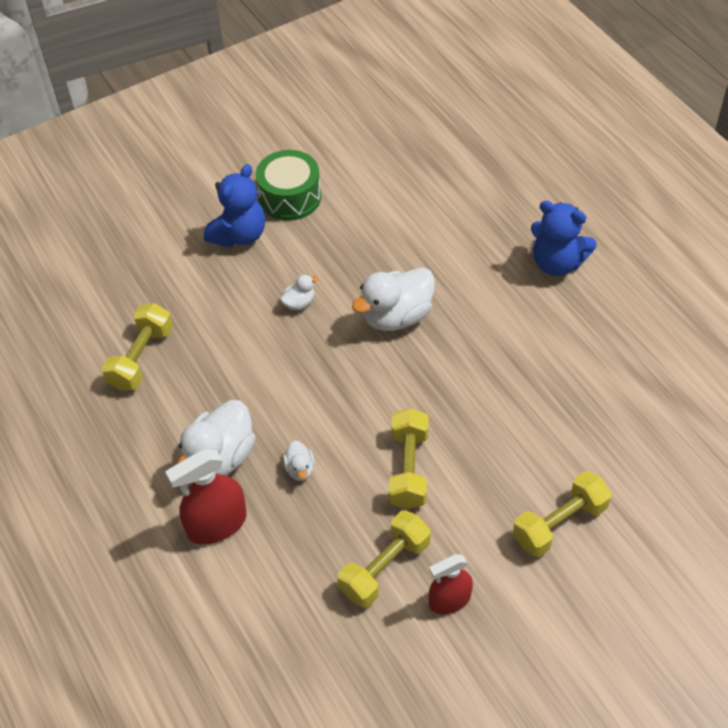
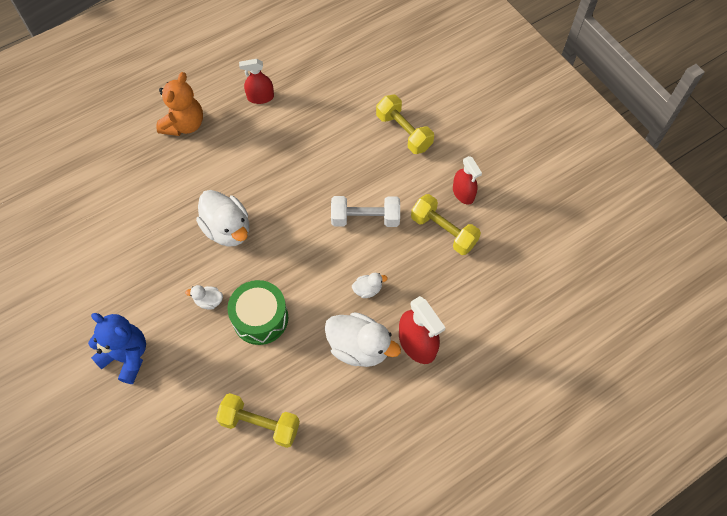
camera: 95 degrees left, 10 degrees up
green drum [256,150,321,221] -> green drum moved to [227,280,288,345]
white duck [280,274,318,310] -> white duck turned 45 degrees counterclockwise [185,285,223,310]
yellow dumbbell [388,408,429,509] -> white dumbbell [331,196,400,227]
blue teddy bear [531,201,597,276] -> orange teddy bear [156,72,203,136]
none -> red spray bottle [239,59,274,104]

